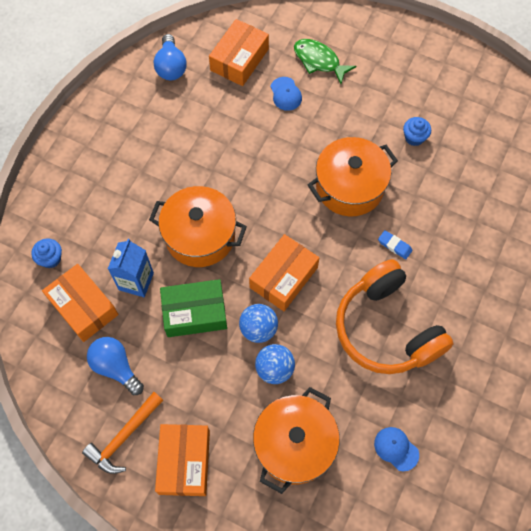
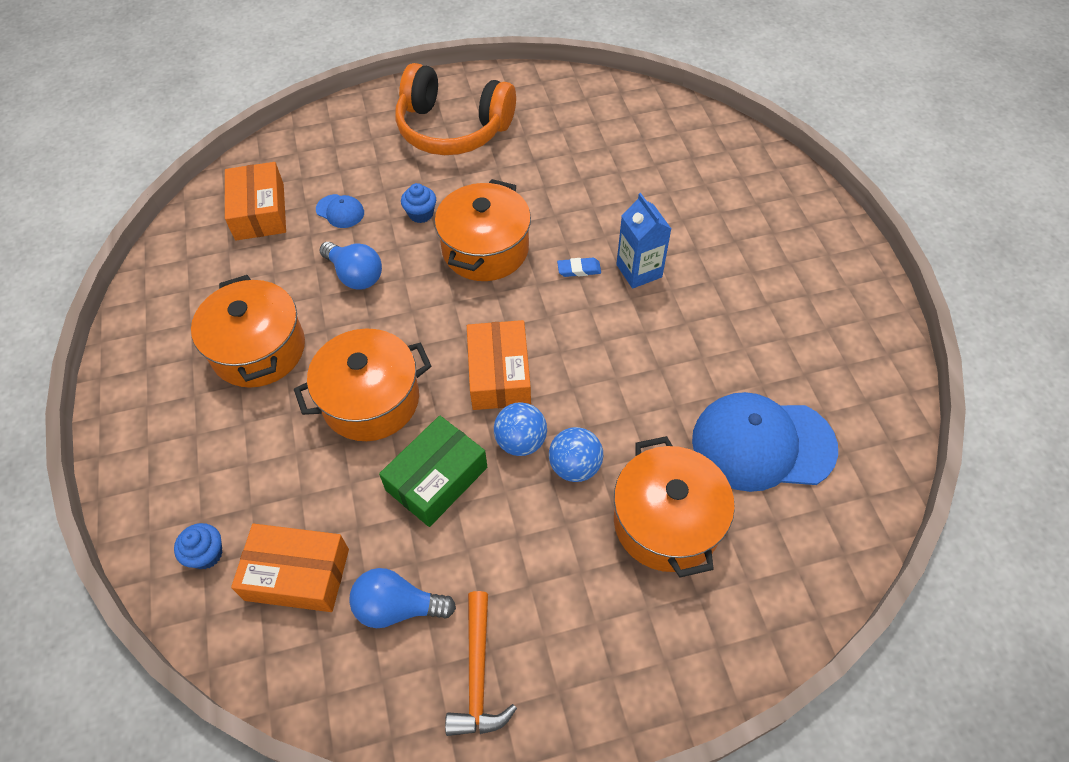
camera: 40 degrees left, 10 degrees down
blue carton [108,239,154,297] -> blue carton moved to [616,193,671,289]
blue light bulb [154,34,186,80] -> blue light bulb moved to [320,242,382,290]
orange box [155,424,210,496] -> none
green fish [294,39,356,84] -> none
orange headphones [336,259,454,374] -> orange headphones moved to [395,63,516,155]
blue cap [374,427,419,472] -> blue cap [692,392,838,492], size x2.30
blue cupcake [403,117,431,146] -> blue cupcake moved to [401,183,436,223]
none -> orange pot [191,275,305,388]

